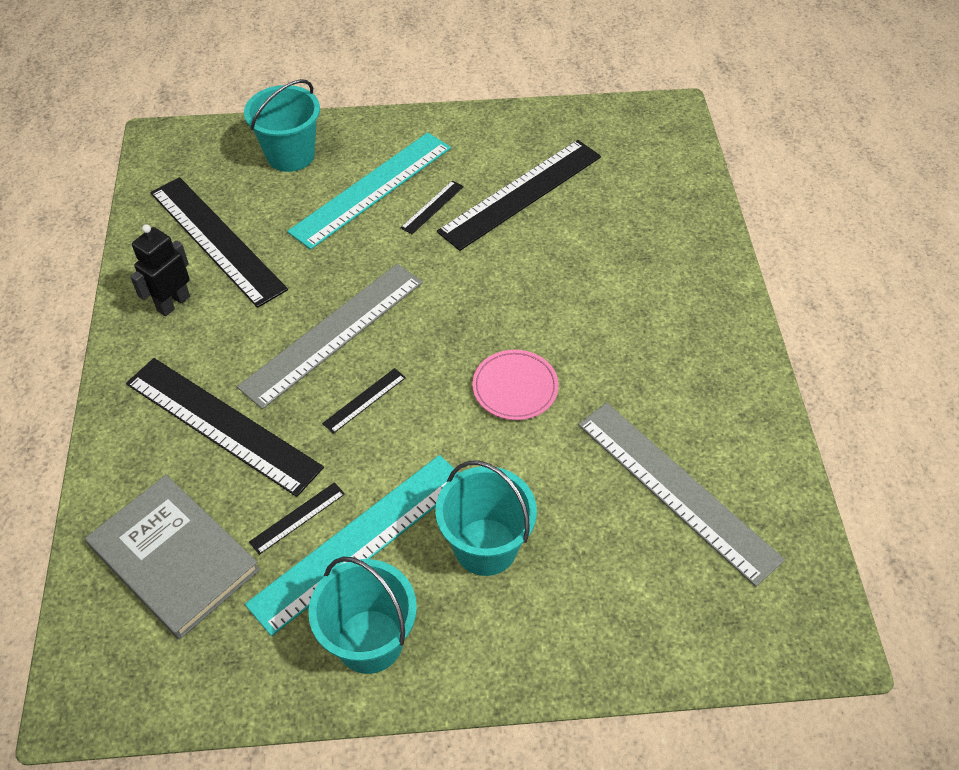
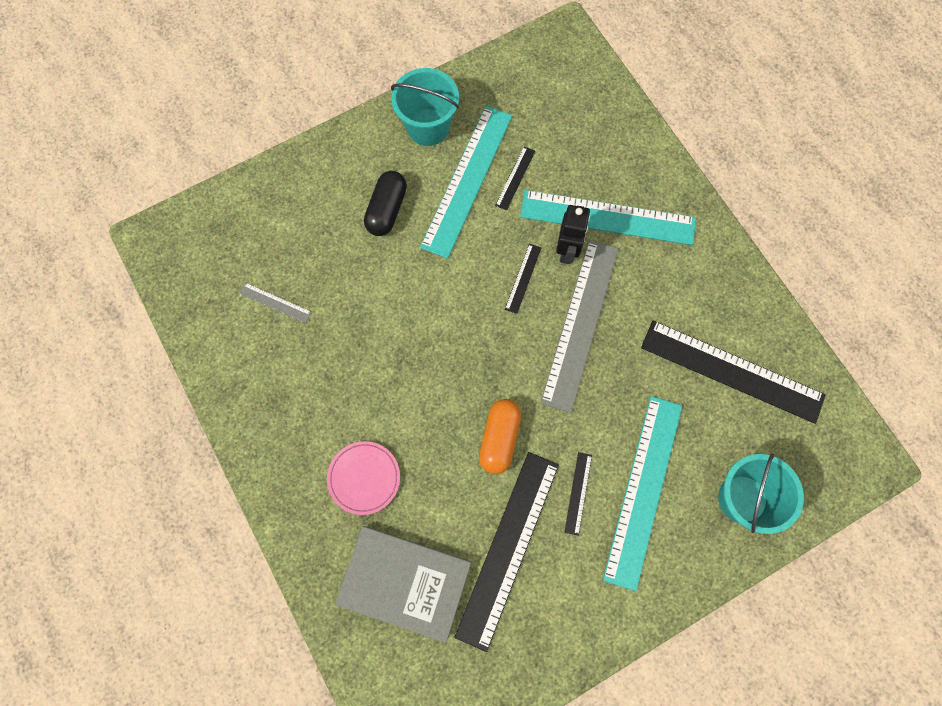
camera: 155 degrees right, 20 degrees up
grey book [85,475,260,640] -> grey book moved to [335,526,471,643]
black ruler [126,358,324,497] -> turquoise ruler [520,190,696,245]
black robot [130,224,190,316] -> black robot moved to [556,205,590,264]
turquoise bucket [435,460,537,576] -> black capsule [364,171,407,236]
pink plate [472,350,559,420] -> pink plate moved to [327,441,400,515]
grey ruler [578,403,785,587] -> grey ruler [239,283,312,323], size x0.42
none -> orange capsule [479,399,521,474]

